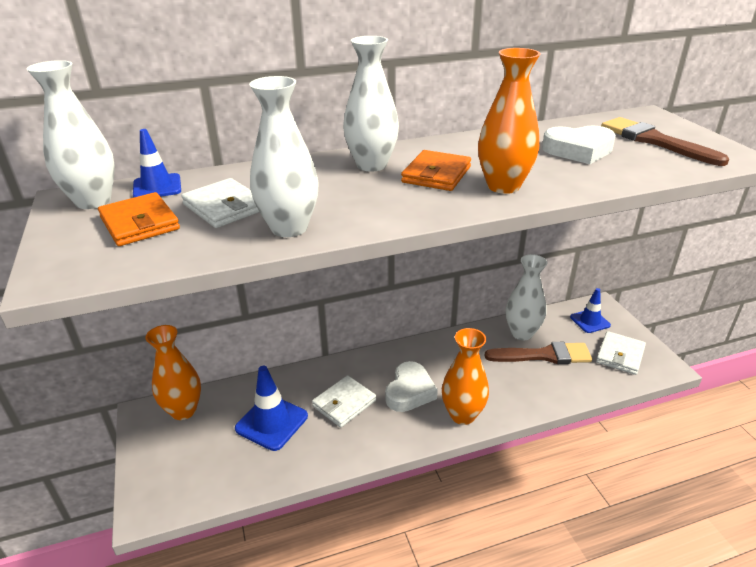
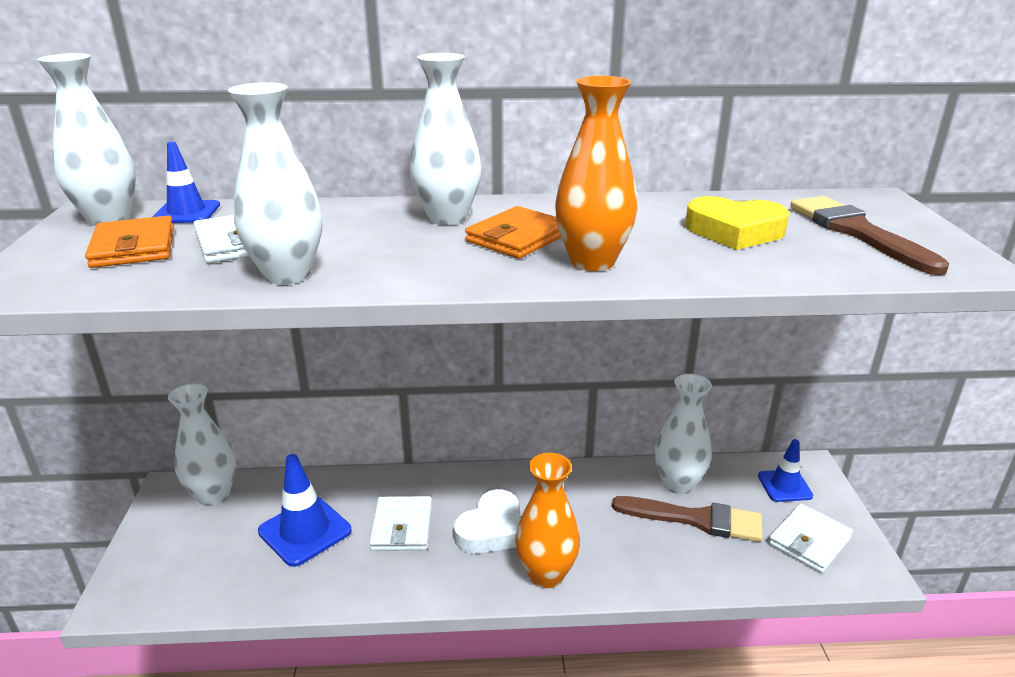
camera: 15 degrees right, 5 degrees down
orange vase [145,325,201,420] -> white vase [168,383,236,506]
white wallet [312,375,376,428] -> white wallet turned 60 degrees counterclockwise [369,496,432,551]
white heart [542,125,616,164] -> yellow heart [685,196,789,250]

